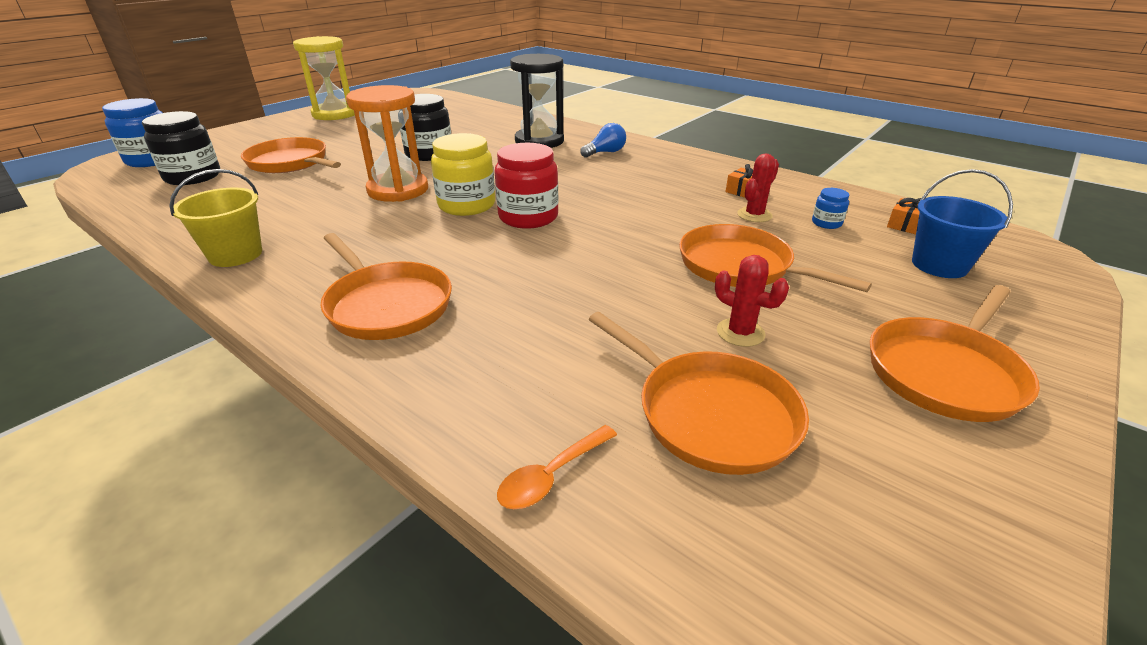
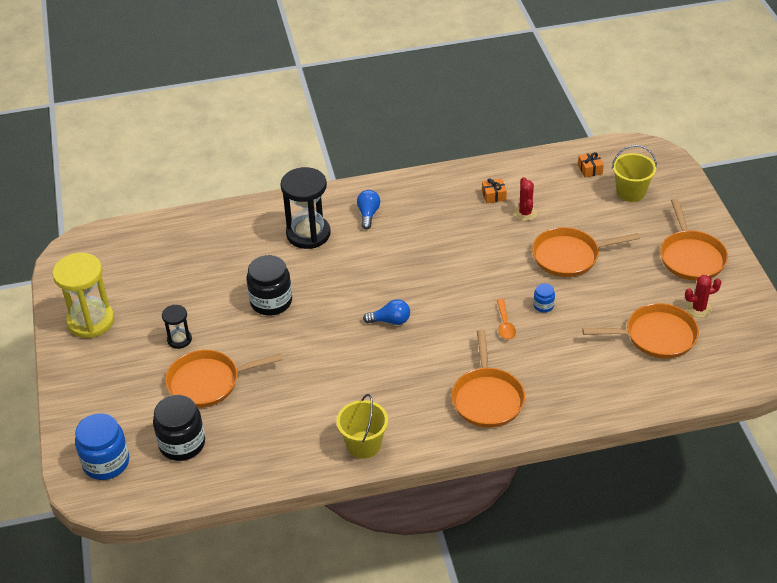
camera: 50 degrees left, 10 degrees up
orange pan [320,233,452,340] -> orange pan turned 90 degrees clockwise [452,330,525,428]
orange hourglass [346,85,428,202] -> none
yellow jar [431,133,495,216] -> blue light bulb [363,299,410,325]
red jar [494,143,558,229] -> none
orange spoon [497,425,617,509] -> orange spoon moved to [497,299,516,340]
red cactus [715,255,789,347] -> red cactus moved to [685,275,722,318]
blue jar [812,188,849,229] -> blue jar moved to [533,283,555,312]
blue bucket [912,169,1013,278] -> yellow bucket [612,145,657,202]
none -> black hourglass [162,305,192,349]

